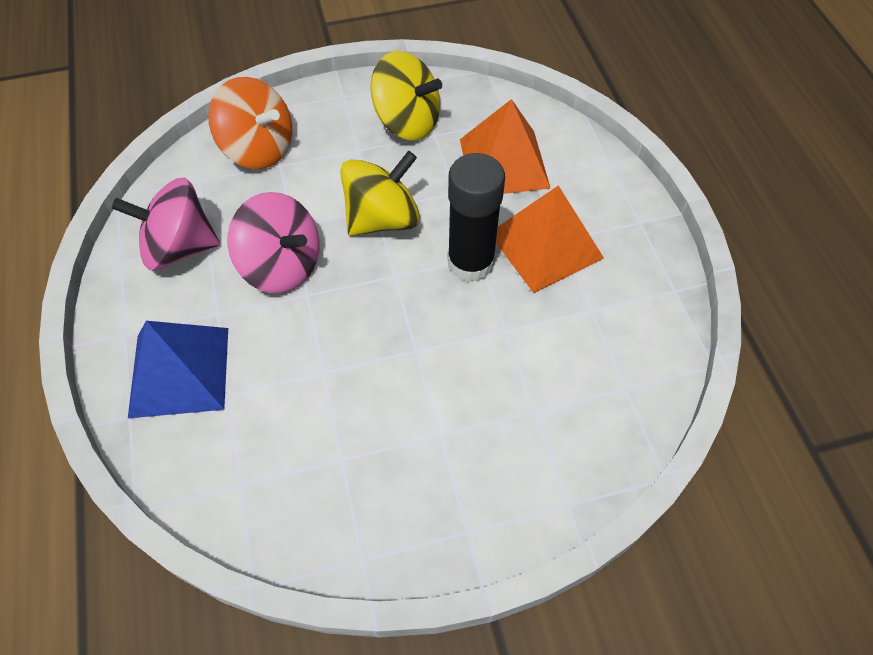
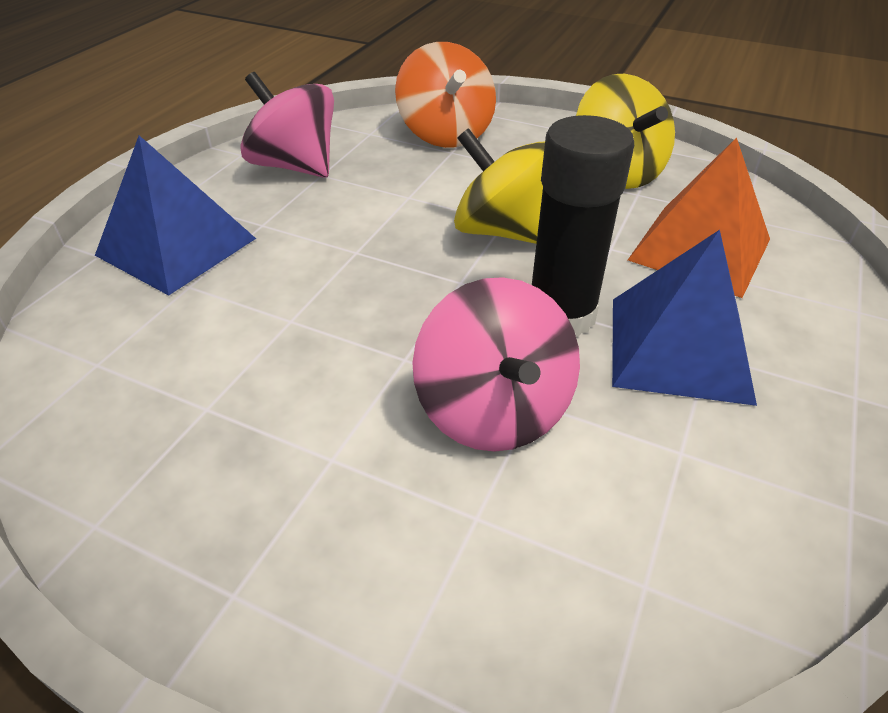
camera: 40 degrees right, 15 degrees down
pink spinning top [228,192,319,293] -> pink spinning top moved to [413,277,580,452]
yellow spinning top [340,151,420,236] -> yellow spinning top turned 150 degrees counterclockwise [454,128,545,244]
orange pyramid [496,185,604,293] -> blue pyramid [612,230,757,406]

